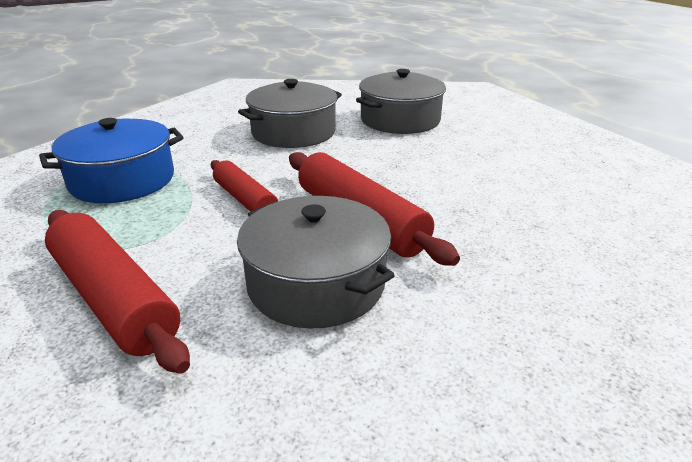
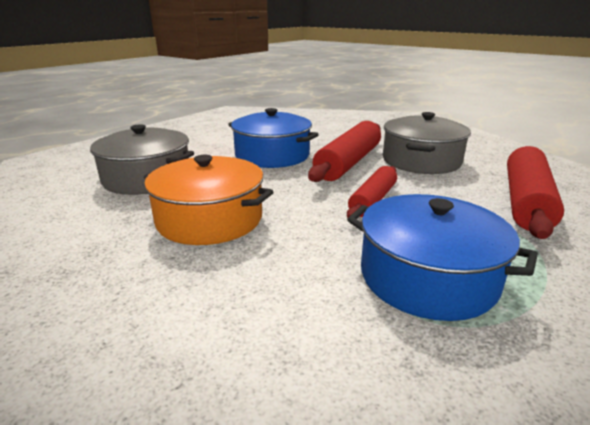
camera: 115 degrees left, 5 degrees down
grey pot [238,79,342,148] -> orange pot [144,155,274,245]
none -> blue pot [228,108,319,168]

